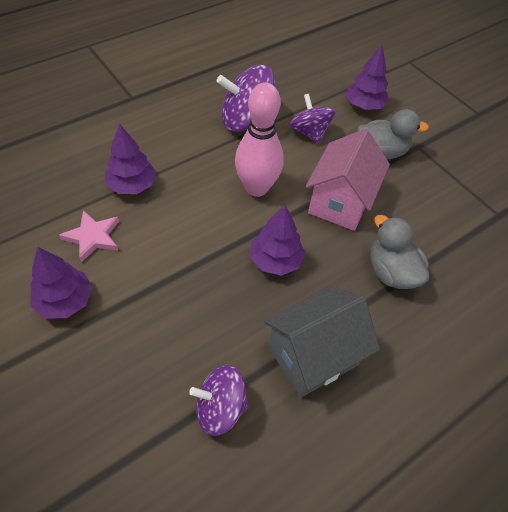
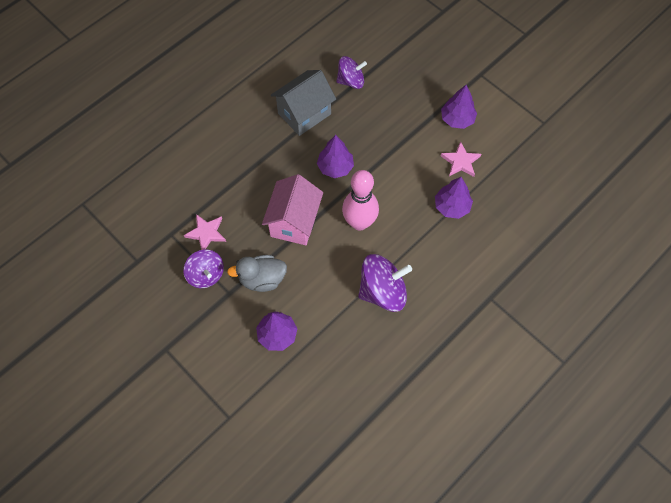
camera: 175 degrees right, 10 degrees up
purple spinning top [290,94,336,144] -> purple spinning top moved to [183,250,224,288]
grey duck [370,215,429,289] -> none
none -> pink star [184,214,226,250]

